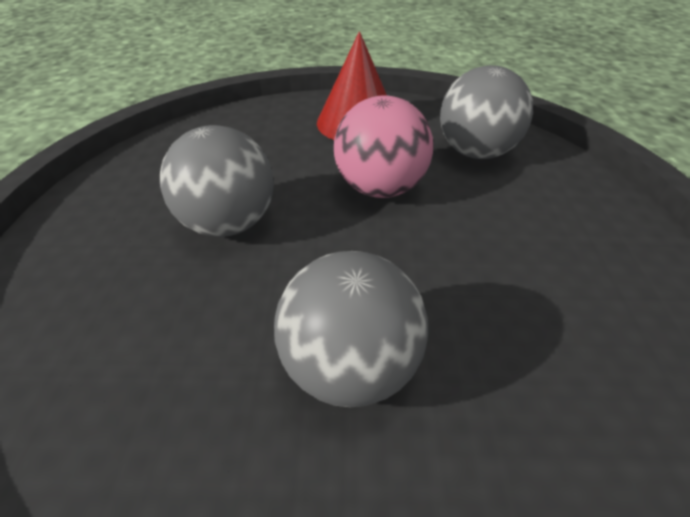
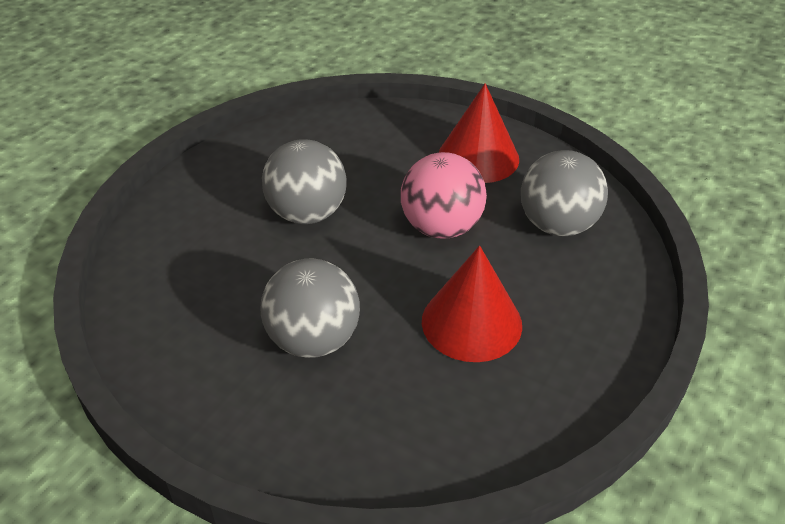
camera: 30 degrees right, 0 degrees up
none -> red cone [422,245,522,362]

